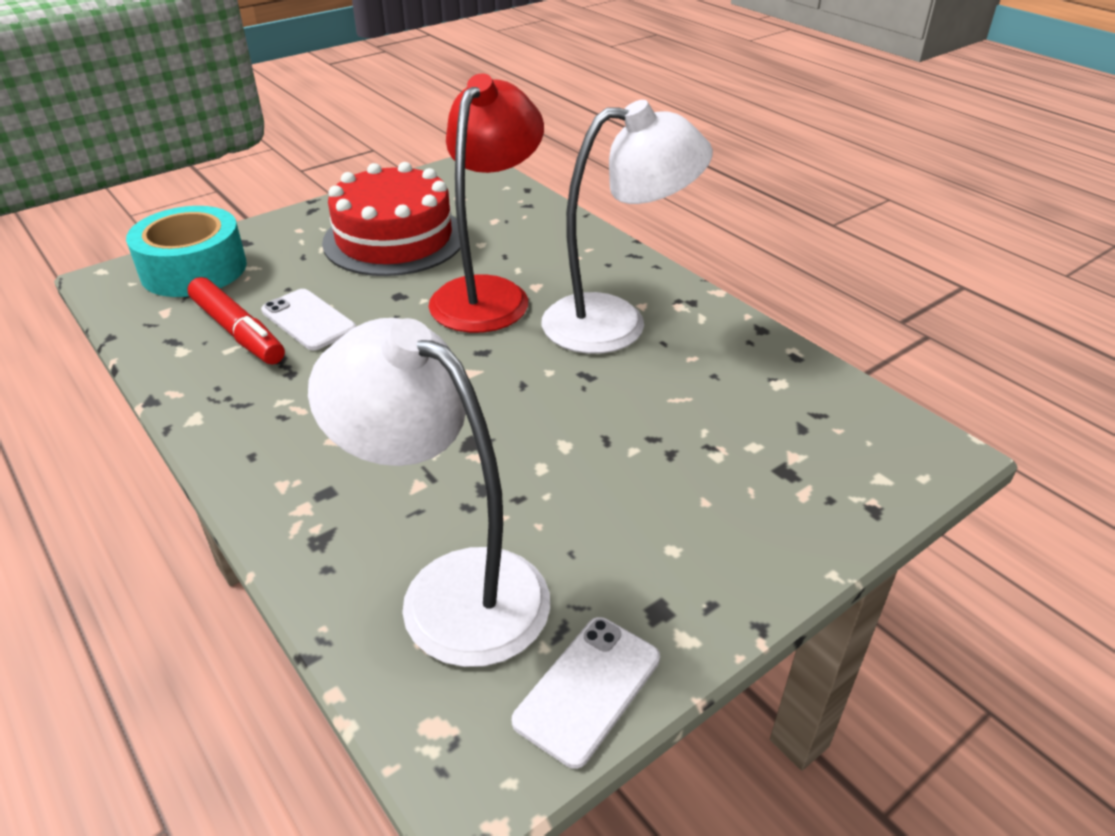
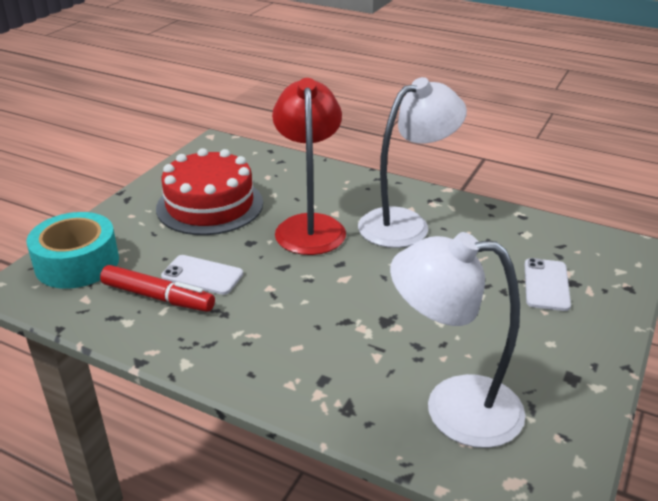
camera: 25 degrees left, 5 degrees down
white phone [512,617,660,769] -> white phone moved to [525,258,571,311]

